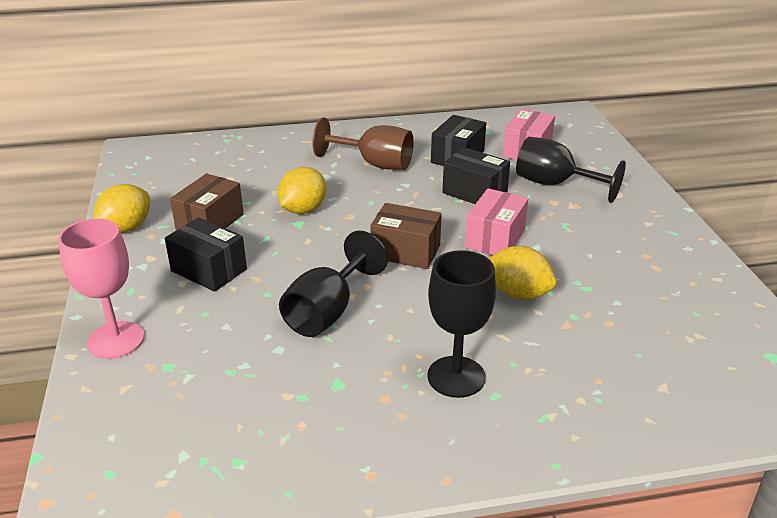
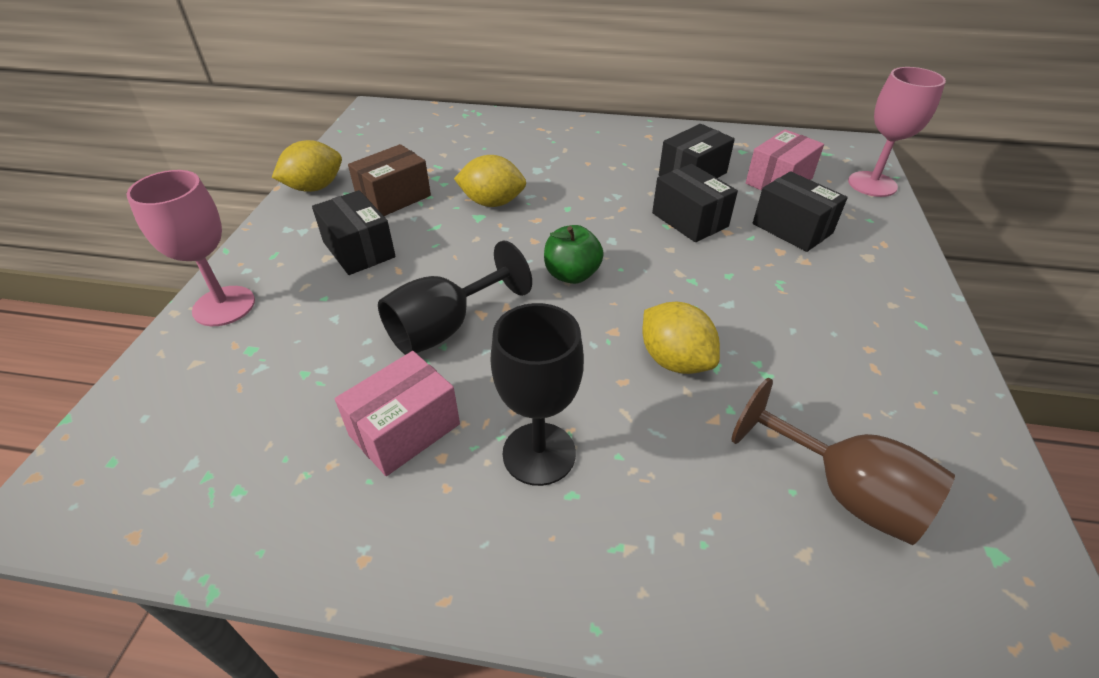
camera: 20 degrees right, 10 degrees up
yellow lemon [278,167,327,214] -> yellow lemon turned 45 degrees clockwise [454,155,526,207]
brown goblet [312,117,414,170] -> brown goblet moved to [731,378,955,545]
brown box [370,203,442,269] -> green apple [544,225,604,284]
pink box [465,188,528,255] -> pink box moved to [335,351,460,476]
black goblet [516,137,626,203] -> black box [753,171,848,252]
none -> pink goblet [848,67,946,197]

